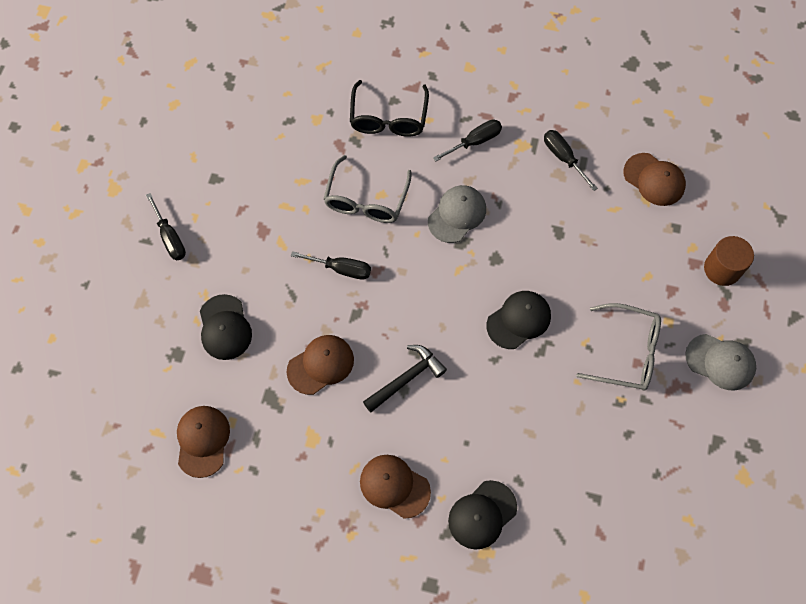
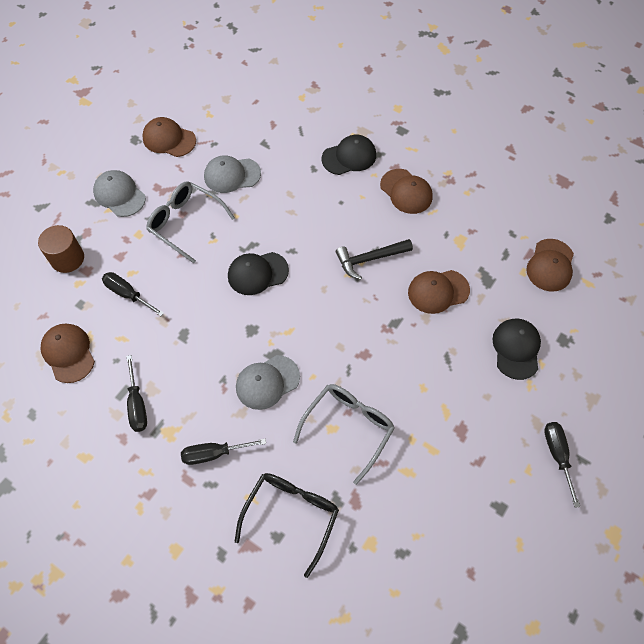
camera: 160 degrees left, 5 degrees down
black screwdriver [291,251,371,280] -> black screwdriver moved to [102,272,164,316]
none -> brown cap [142,117,196,157]
none -> grey cap [204,155,261,193]

